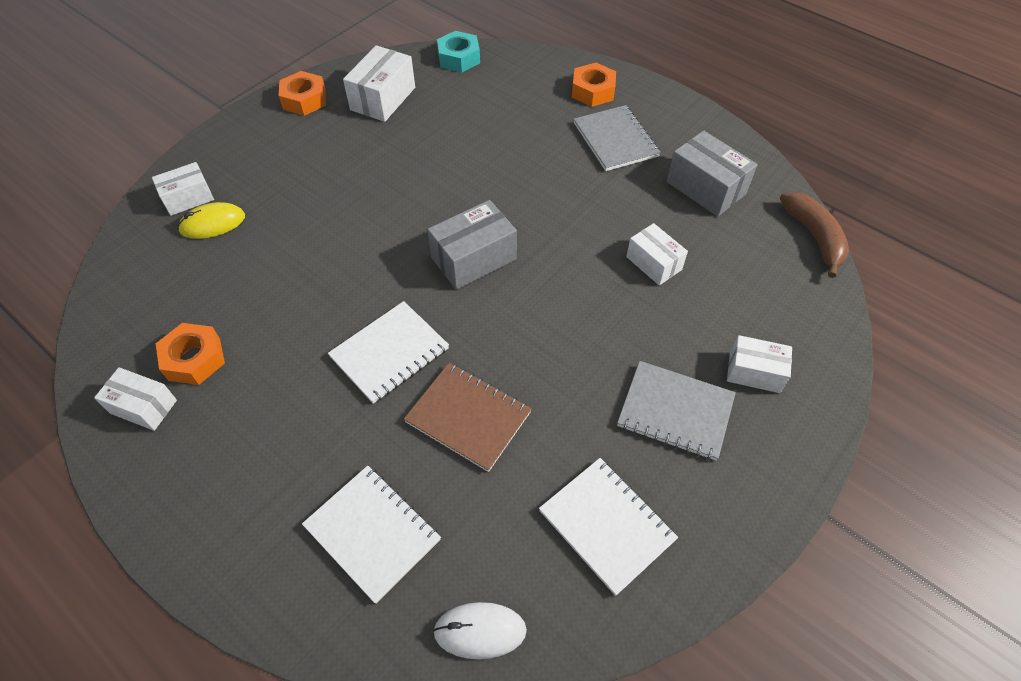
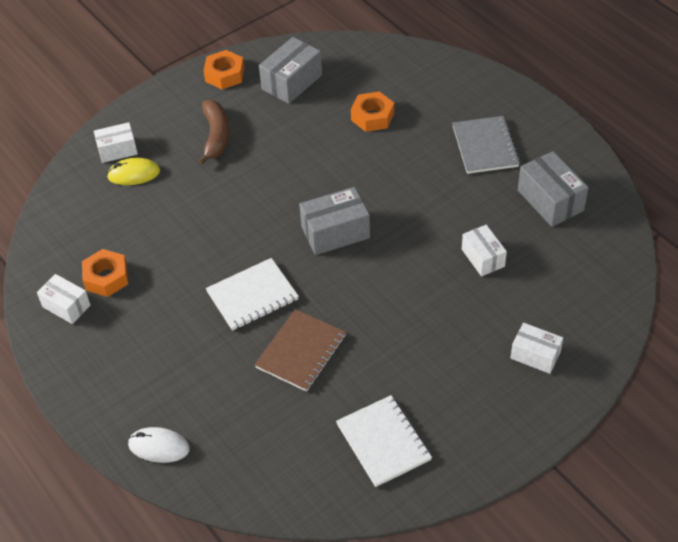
camera: 15 degrees right, 5 degrees down
white notebook [302,466,441,604] -> none
white box [343,45,415,122] -> grey box [259,37,322,104]
brown notebook [404,363,532,472] -> brown notebook turned 75 degrees clockwise [255,309,346,392]
white mouse [433,602,527,659] -> white mouse moved to [128,427,190,463]
turquoise nut [437,31,480,72] -> none
orange nut [572,63,616,107] -> orange nut moved to [351,91,394,132]
grey notebook [617,361,736,460] -> none
brown banana [780,191,849,278] -> brown banana moved to [198,100,229,165]

